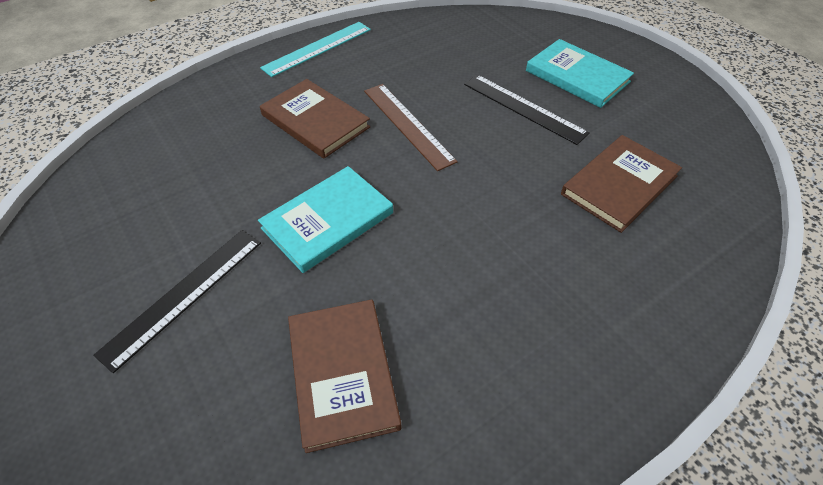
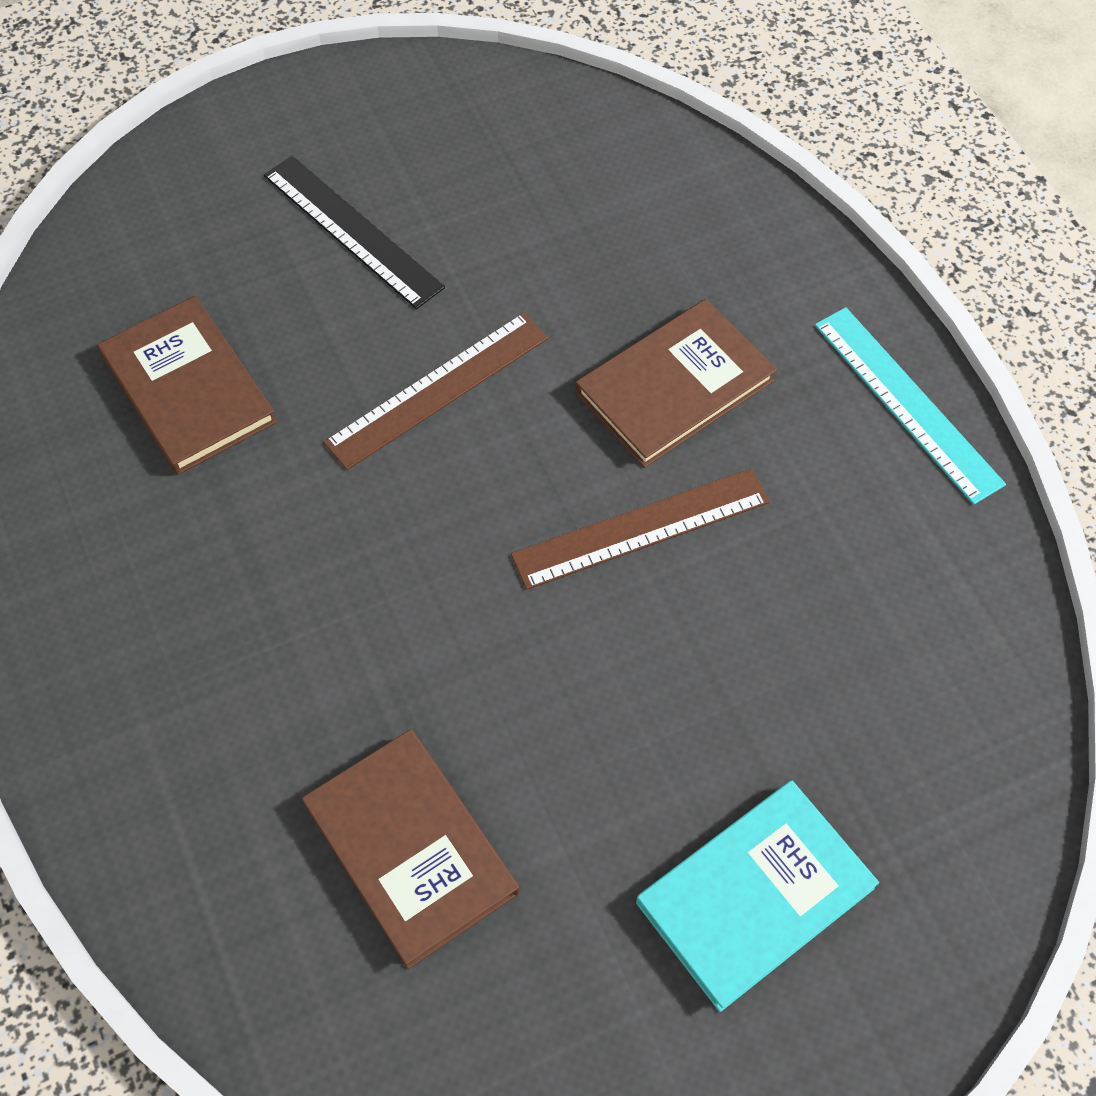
camera: 100 degrees right, 10 degrees up
turquoise book [258,166,393,273] -> brown ruler [323,313,548,470]
brown book [288,299,401,453] -> brown book turned 60 degrees clockwise [98,296,277,475]
black ruler [464,75,590,145] -> none

